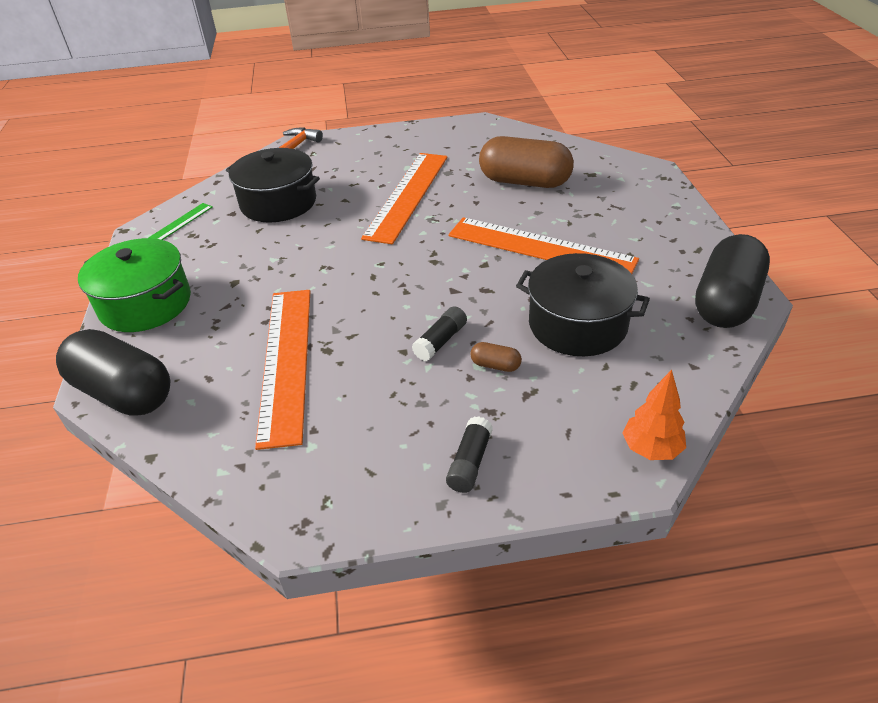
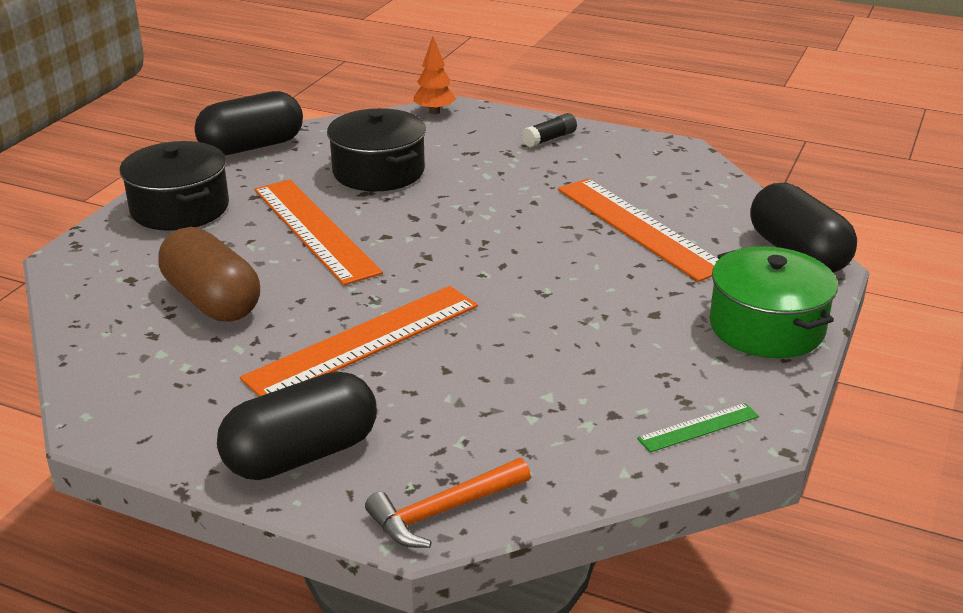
camera: 150 degrees left, 10 degrees down
black pot [226,148,320,223] -> black pot moved to [120,141,229,231]
orange ruler [255,290,310,450] -> orange ruler turned 60 degrees counterclockwise [558,178,719,282]
black glue stick [412,306,467,361] -> none
brown capsule [470,342,522,372] -> none
none -> black capsule [217,371,377,480]

